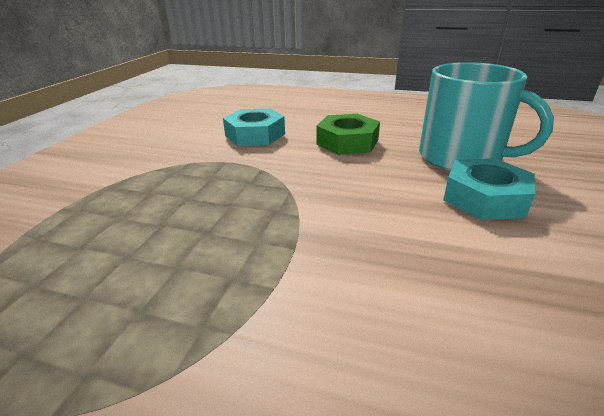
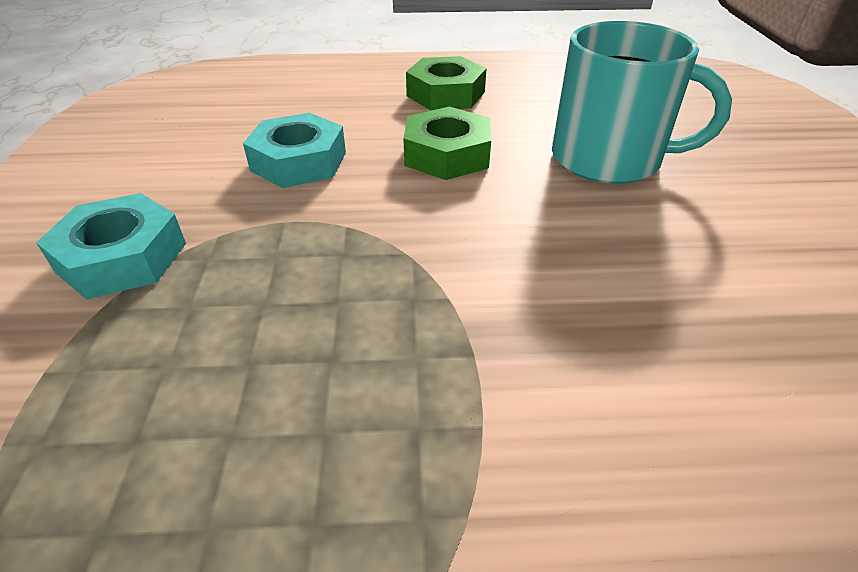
camera: 20 degrees left, 10 degrees up
turquoise nut [443,158,535,220] -> turquoise nut moved to [36,193,186,300]
none -> green nut [406,56,487,110]

